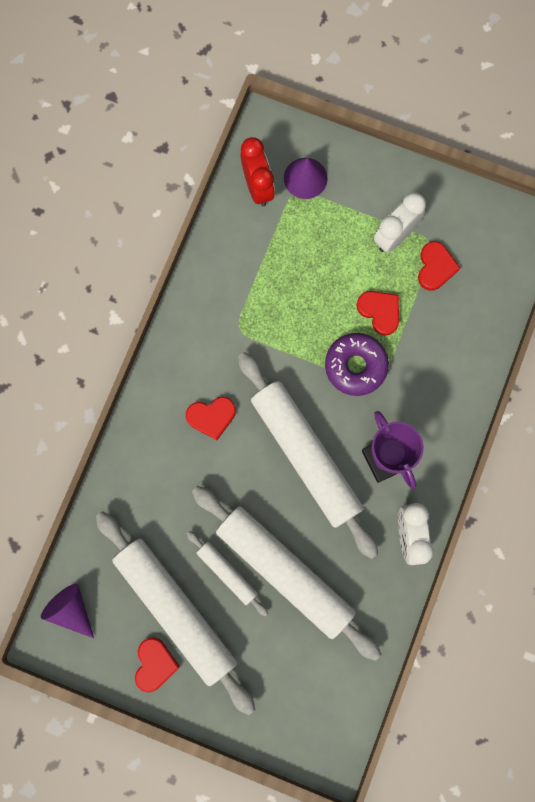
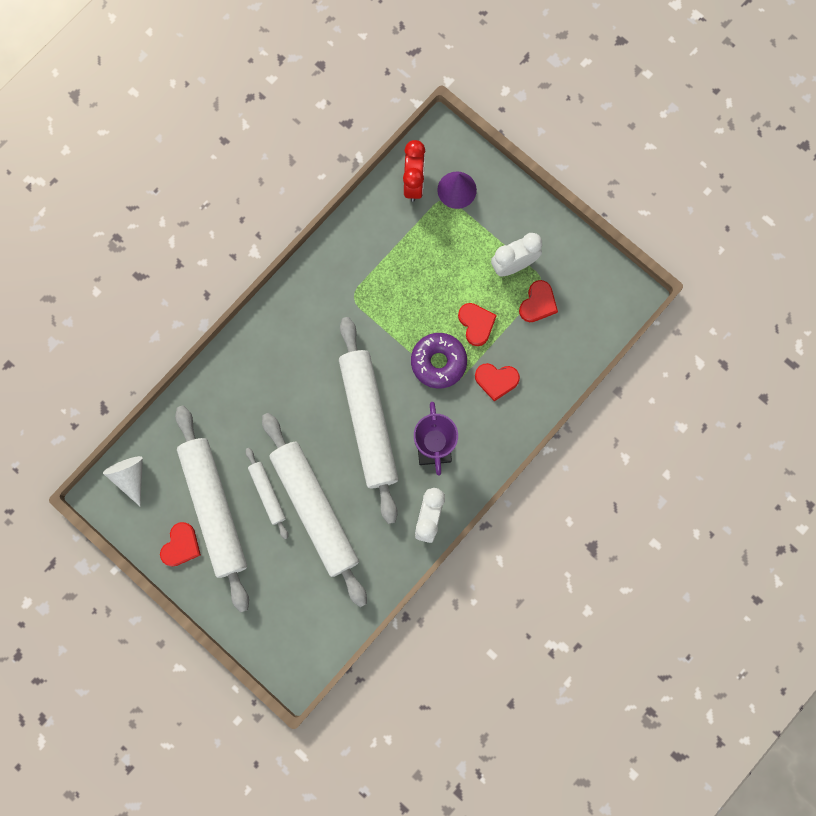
camera: 20 degrees right, 0 degrees up
purple cone [41,584,94,638] -> white cone [103,456,143,506]
red heart [186,397,236,440] -> red heart moved to [475,363,520,401]

